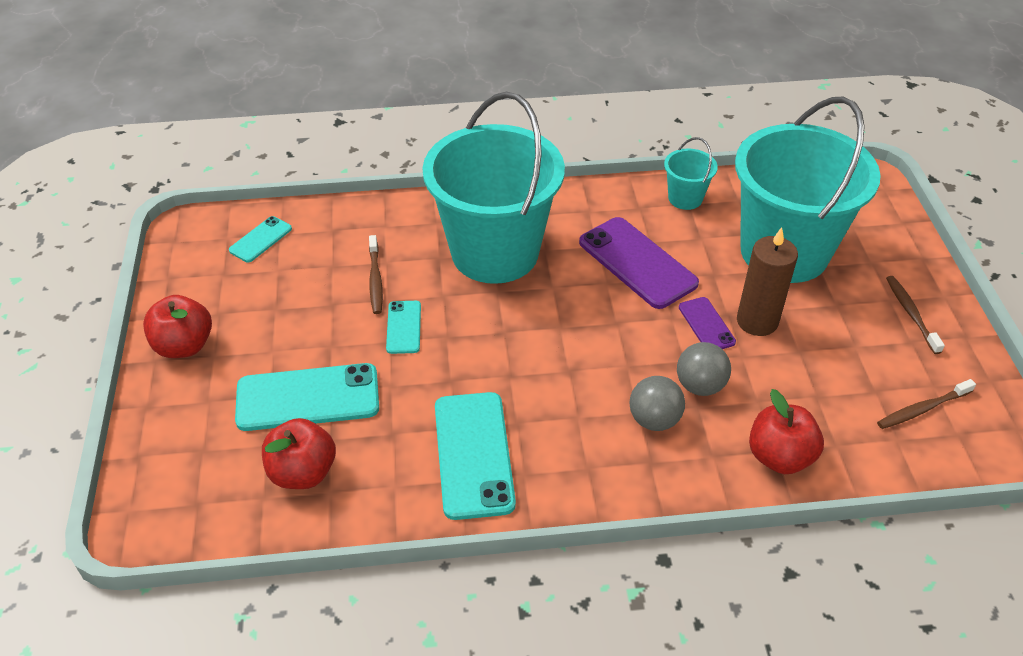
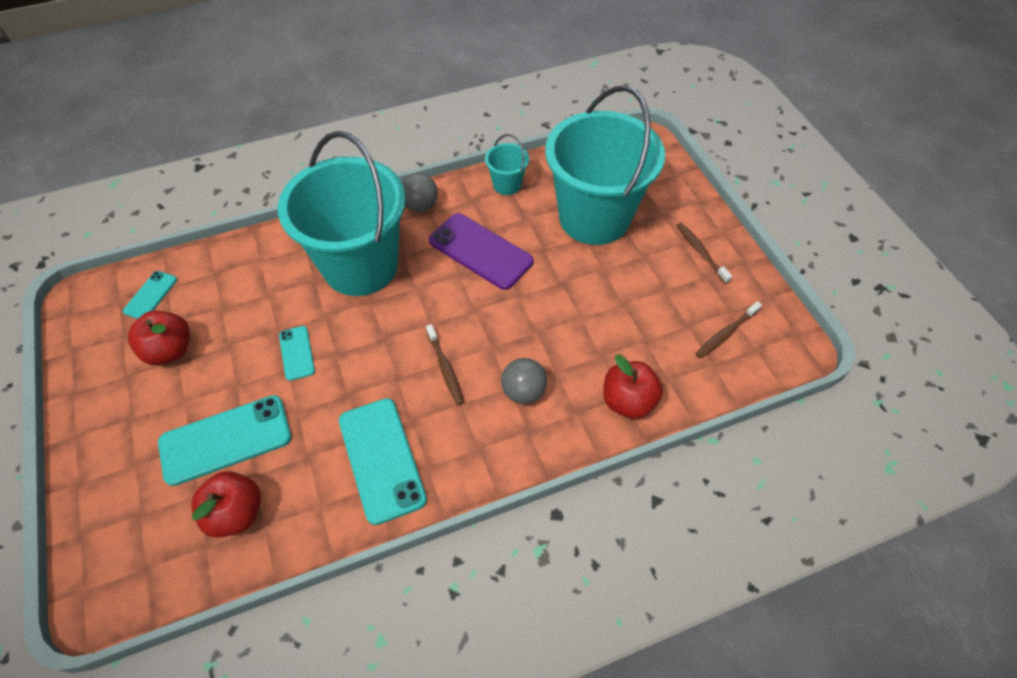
camera: 15 degrees left, 10 degrees up
red apple [143,295,212,358] -> red apple moved to [128,311,190,365]
brown toothbrush [369,235,383,314] -> brown toothbrush moved to [426,324,464,405]
grey ball [677,342,731,396] -> grey ball moved to [402,173,438,212]
purple phone [679,297,736,349] -> none
brown candle [737,227,798,336] -> none

